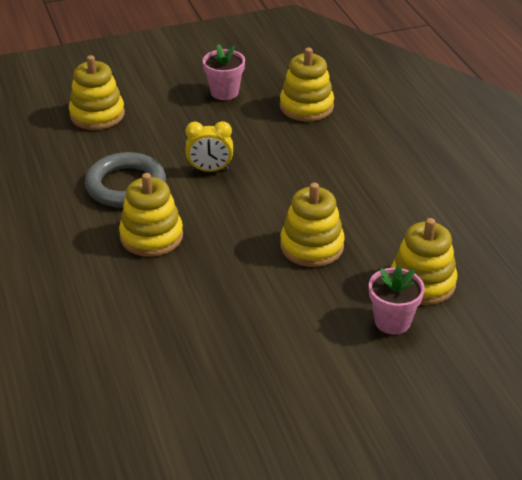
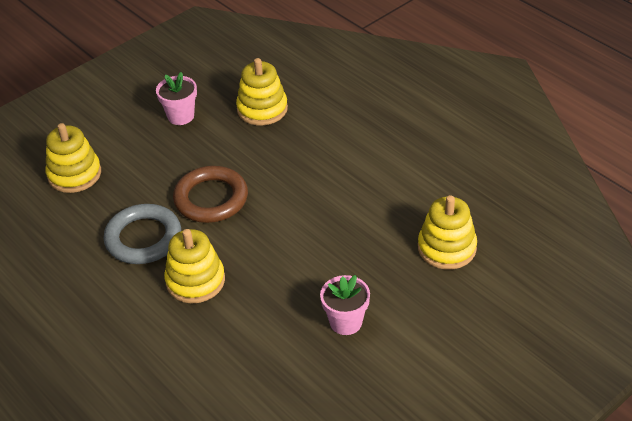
camera: 20 degrees left, 5 degrees up
yellow clock [185,121,233,172] -> brown ring [173,166,248,223]
yellow stacking toy [280,183,345,267] -> none
pink flower pot [369,265,425,335] -> pink flower pot moved to [320,275,370,335]

